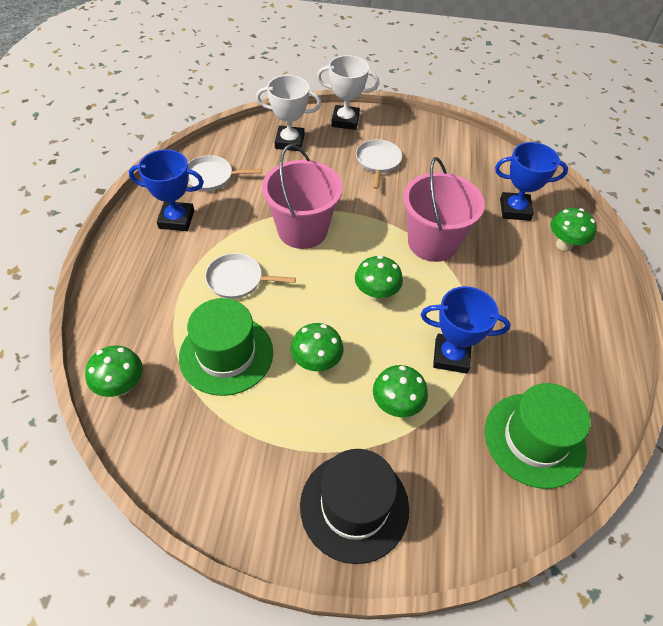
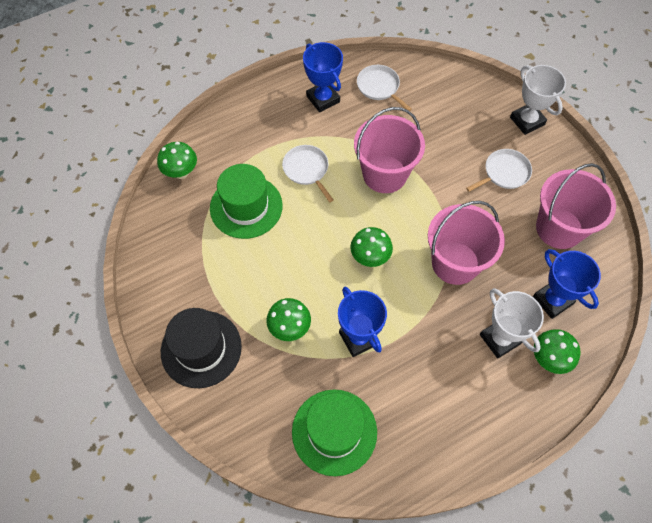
camera: 55 degrees right, 10 degrees up
white trophy [256,75,321,151] -> white trophy moved to [480,288,544,358]
green mushroom [291,323,344,372] -> none
none -> pink bucket [536,163,616,249]

